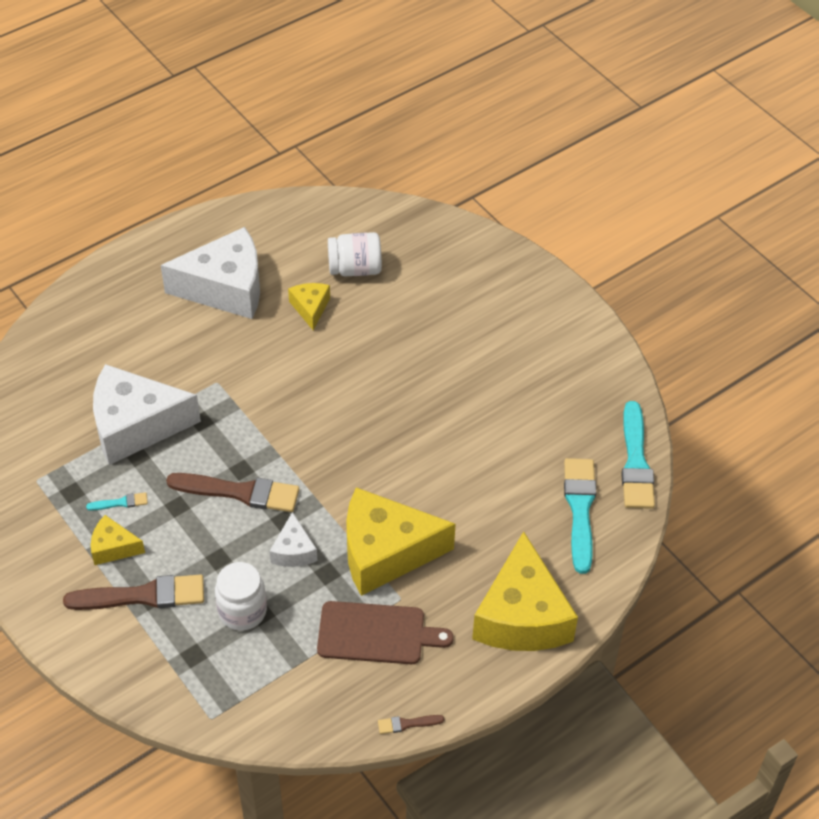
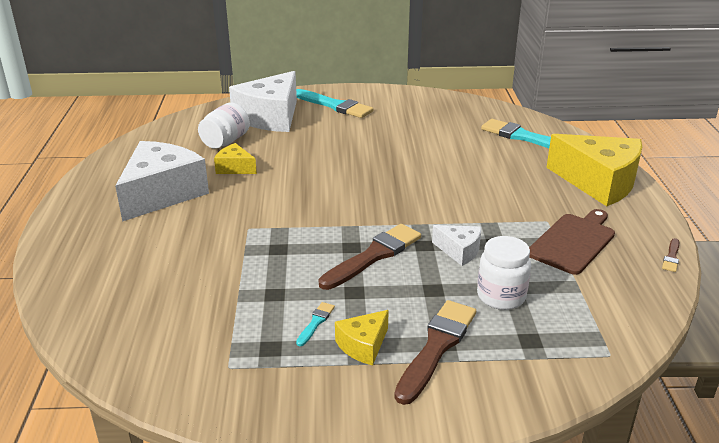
camera: 55 degrees left, 20 degrees down
white cheese [93,364,201,465] -> white cheese moved to [229,71,297,132]
yellow cheese [346,487,456,596] -> none
turquoise brush [621,401,655,509] -> turquoise brush moved to [296,89,373,118]

